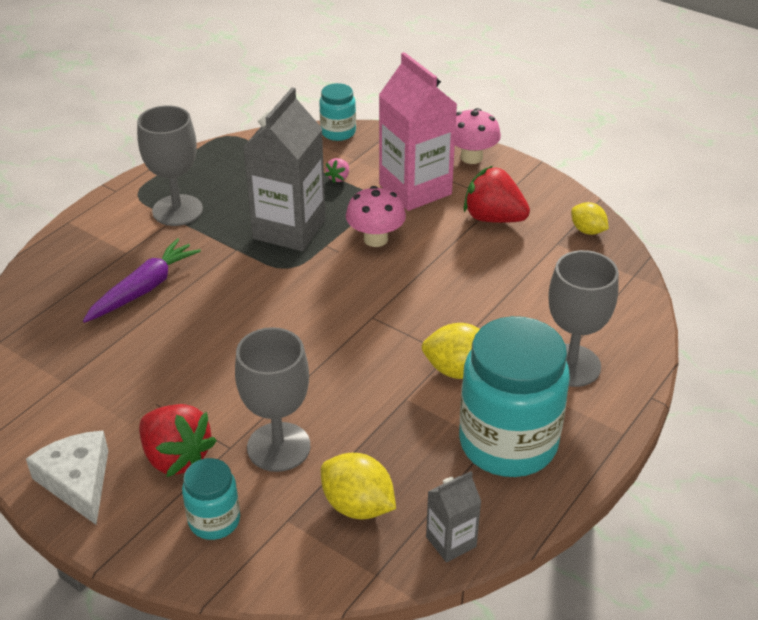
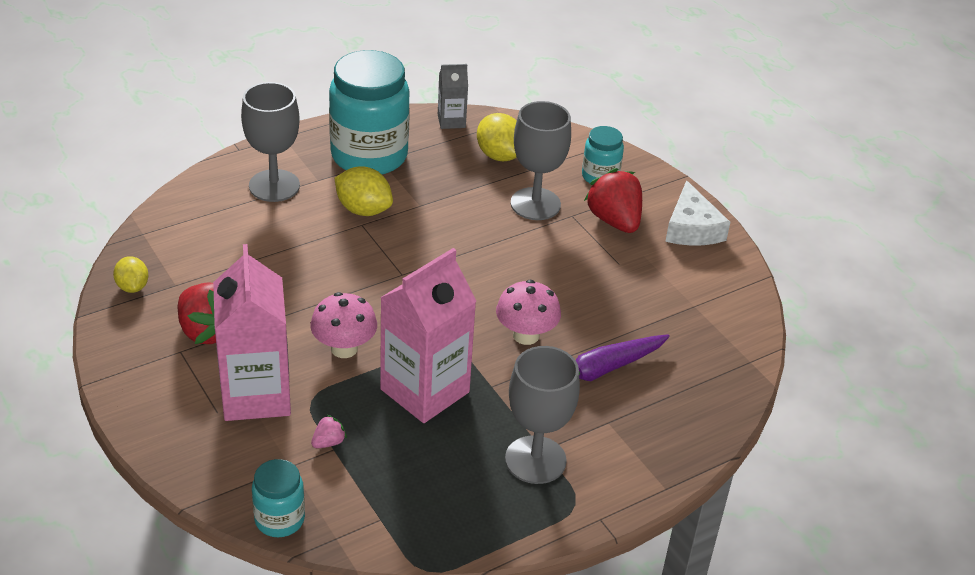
camera: 160 degrees left, 0 degrees up
grey carton [244,87,326,251] -> pink carton [380,248,476,423]
pink mushroom [455,108,501,164] -> pink mushroom moved to [496,280,561,345]

